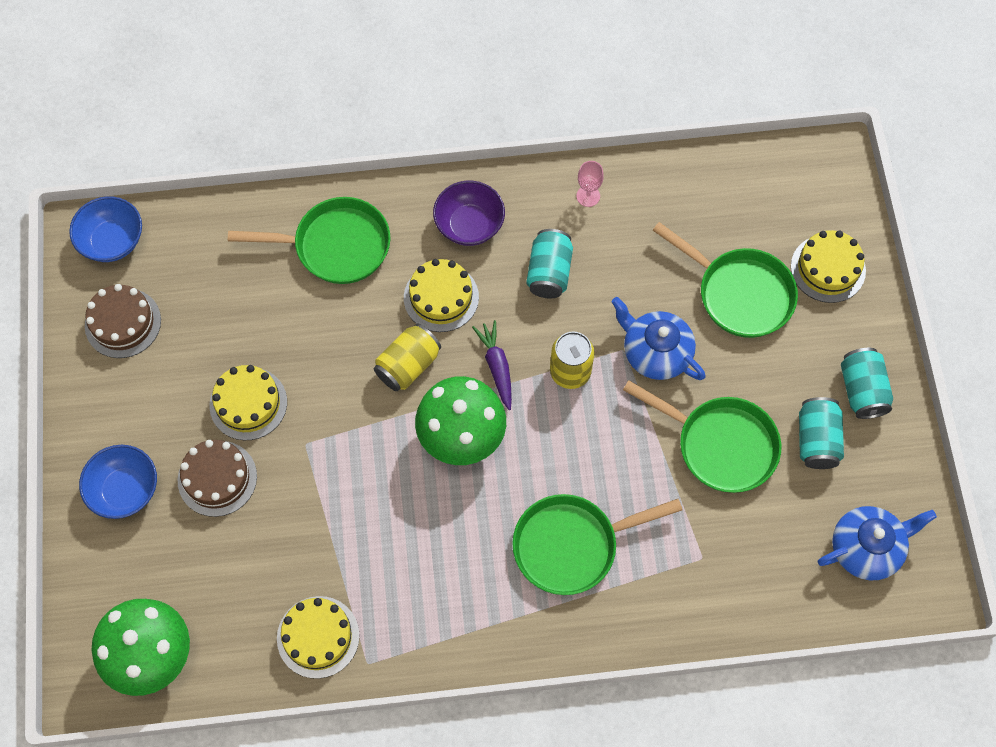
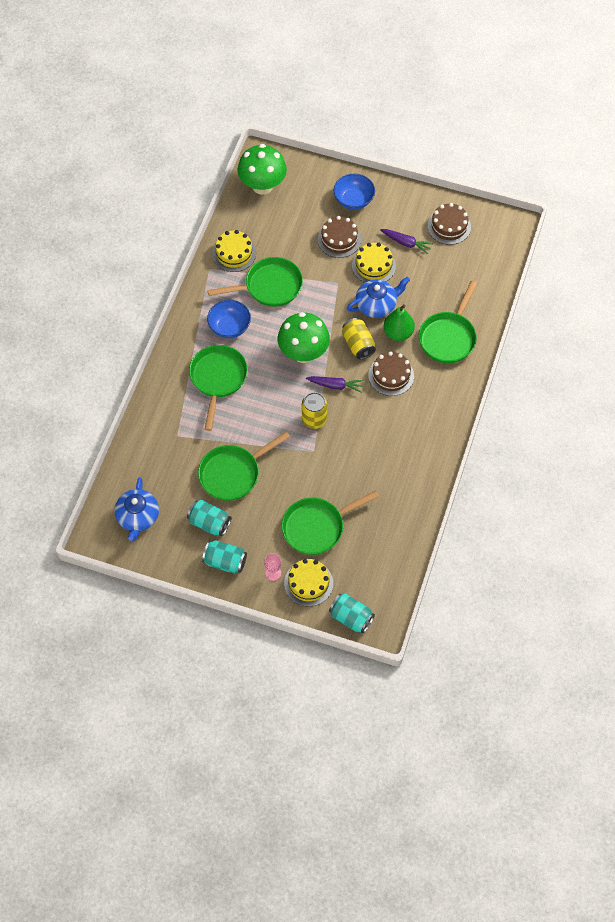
camera: 115 degrees right, 5 degrees down
blue bowl [69,196,142,262] -> blue bowl moved to [207,300,251,338]
yellow cake [404,259,479,332] -> brown cake [368,351,414,396]
purple bowl [433,181,505,246] -> none
turquoise can [526,229,573,299] -> turquoise can moved to [329,594,375,634]
pink goblet [576,161,604,207] -> pink goblet moved to [264,553,281,581]
blue teapot [611,297,705,380] -> blue teapot moved to [347,277,410,318]
none -> green pan [207,257,303,307]
none -> purple carrot [380,229,433,254]
none -> green pear [383,304,415,341]

